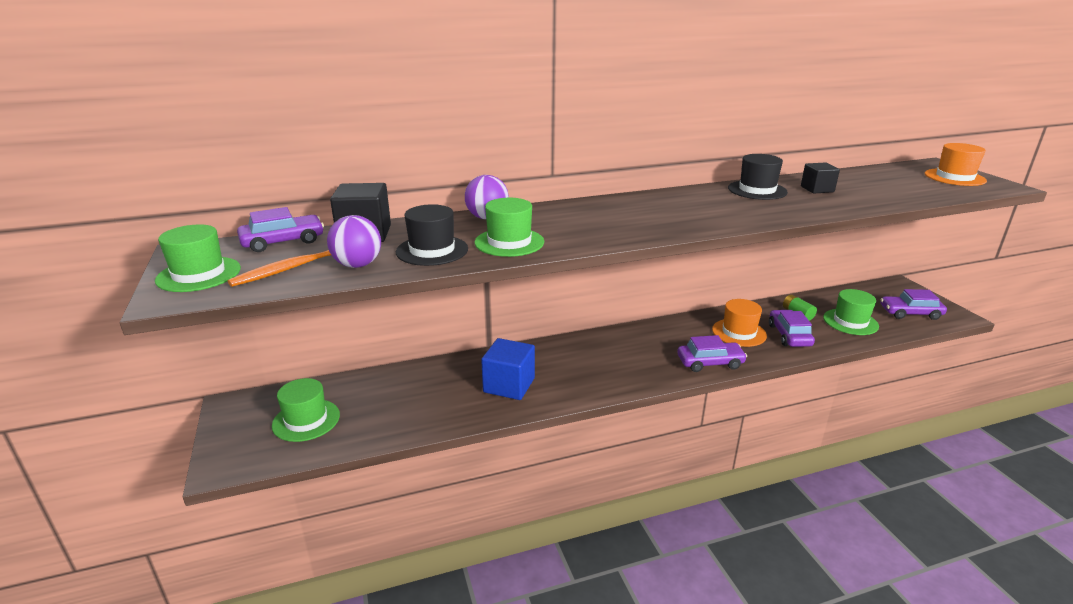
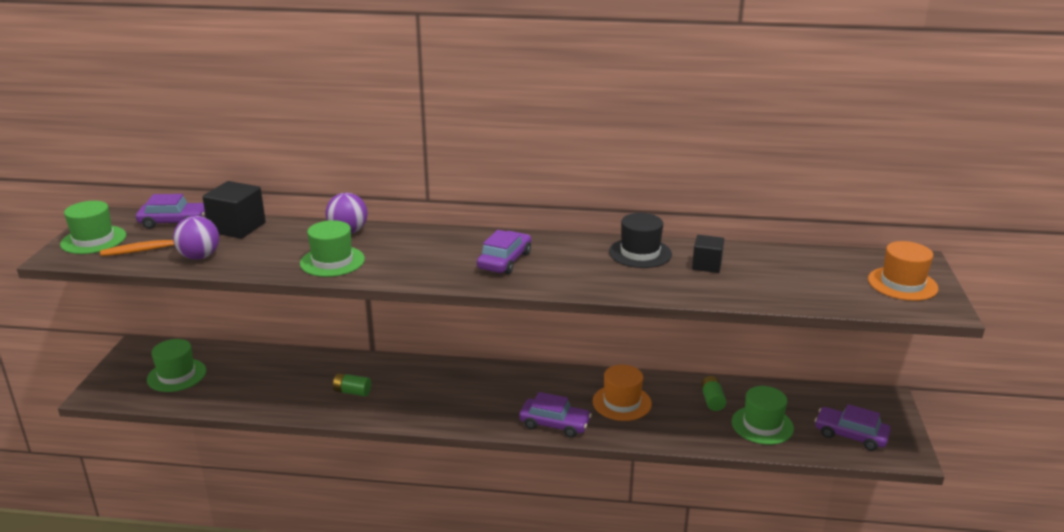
camera: 25 degrees right, 0 degrees up
black hat [396,204,468,266] -> none
blue cube [481,338,535,400] -> green battery [333,373,371,397]
purple car [769,310,815,347] -> purple car moved to [477,230,531,274]

